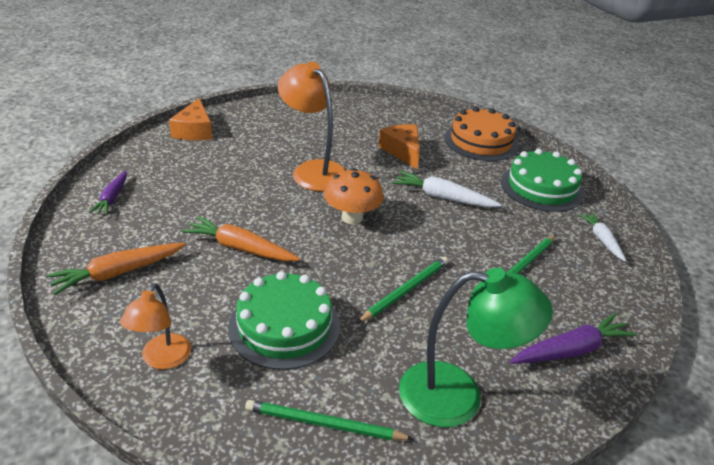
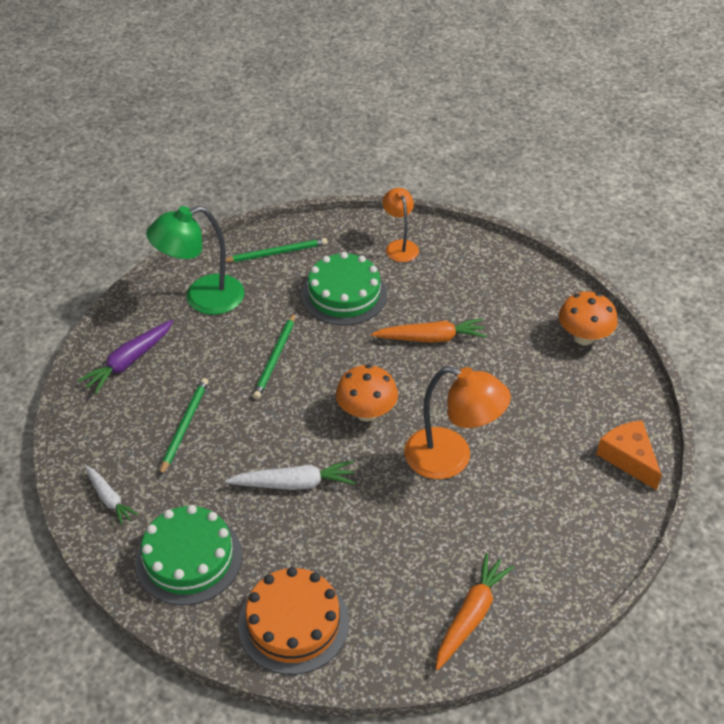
camera: 155 degrees right, 10 degrees up
orange carrot [47,243,186,295] -> orange carrot moved to [436,553,514,670]
purple carrot [89,171,127,215] -> orange mushroom [559,291,618,345]
orange cheese [378,124,420,169] -> none

